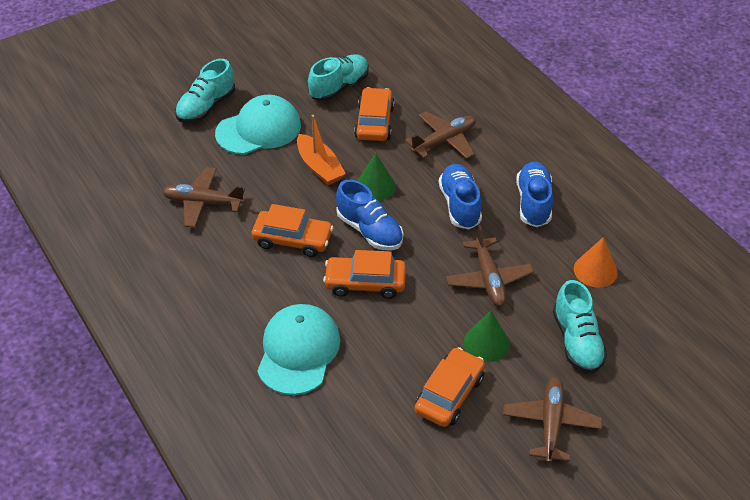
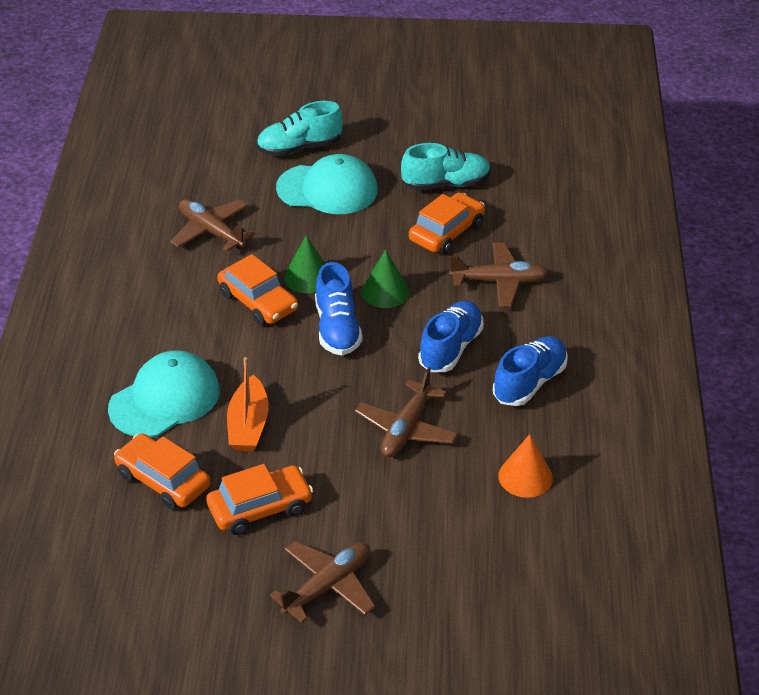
camera: 35 degrees right, 5 degrees down
orange boat [297,115,346,185] -> orange boat moved to [227,357,269,451]
orange car [323,250,406,299] -> orange car moved to [114,434,211,510]
green cone [464,311,510,362] -> green cone moved to [284,235,325,293]
turquoise shoe [553,280,607,374] -> none

